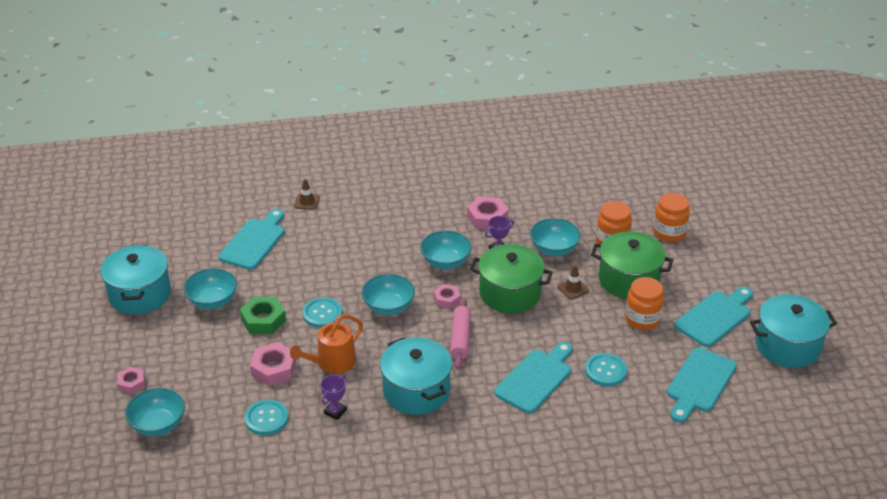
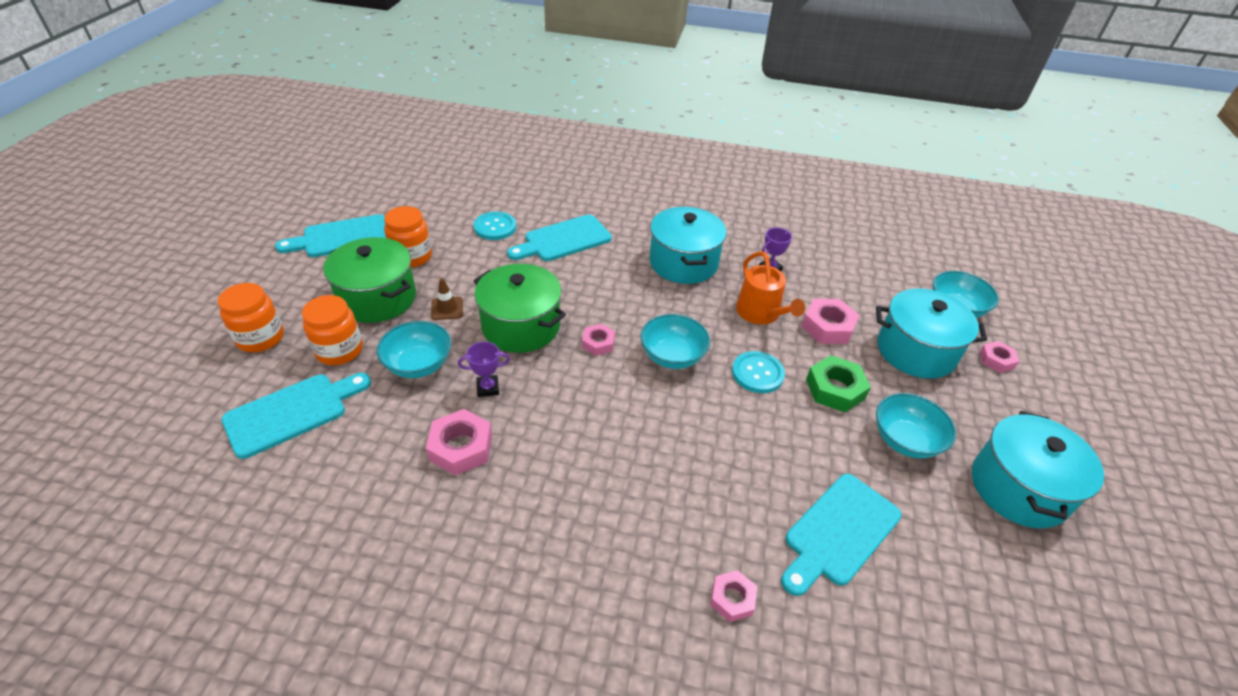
camera: 160 degrees left, 5 degrees up
turquoise button [244,399,289,435] -> none
orange watering can [290,314,363,374] -> orange watering can turned 90 degrees clockwise [736,251,805,324]
brown traffic cone [294,179,320,210] -> pink nut [710,570,757,622]
turquoise bowl [420,231,472,269] -> none
pink rolling pin [450,298,471,369] -> none
turquoise cutting board [667,347,737,423] -> turquoise cutting board moved to [221,373,371,459]
turquoise pot [750,294,837,368] -> turquoise pot moved to [876,288,987,379]

